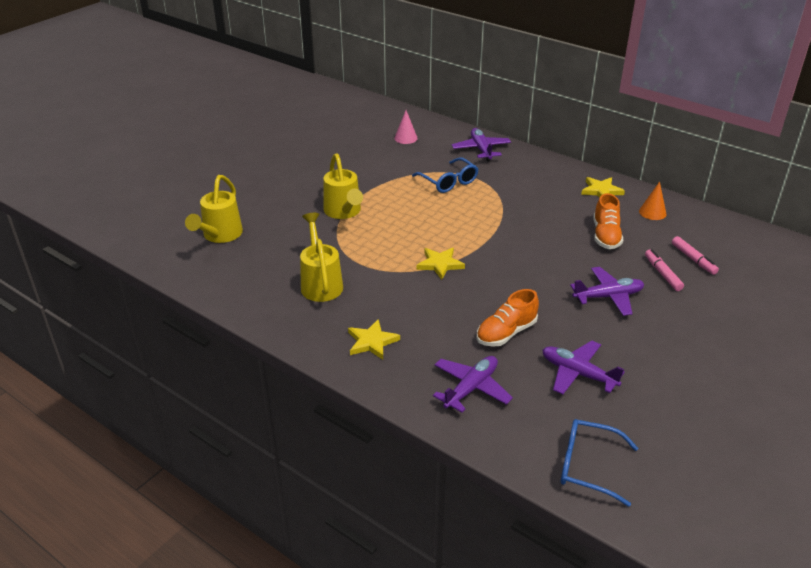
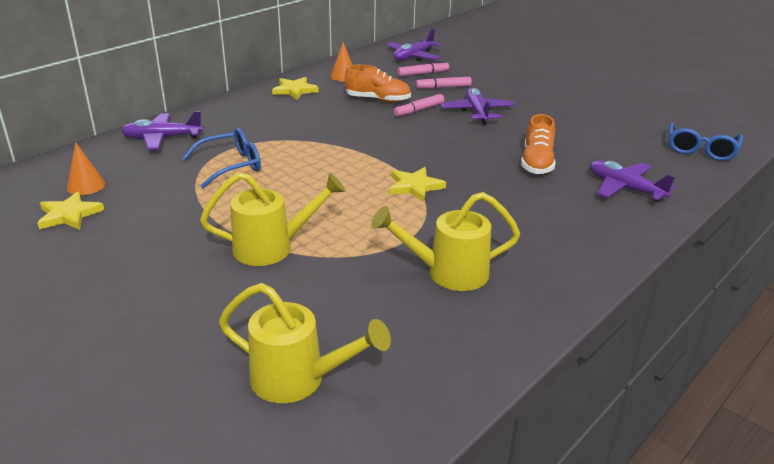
camera: 85 degrees left, 5 degrees down
yellow star [348,319,400,360] -> yellow star moved to [37,192,104,230]
pink cone [394,110,418,144] -> orange cone [67,142,105,195]
orange shoe [476,289,539,346] -> orange shoe turned 45 degrees clockwise [521,114,556,174]
purple plane [542,341,625,395] -> purple plane moved to [387,29,442,61]
none -> pink marker [394,94,444,116]

